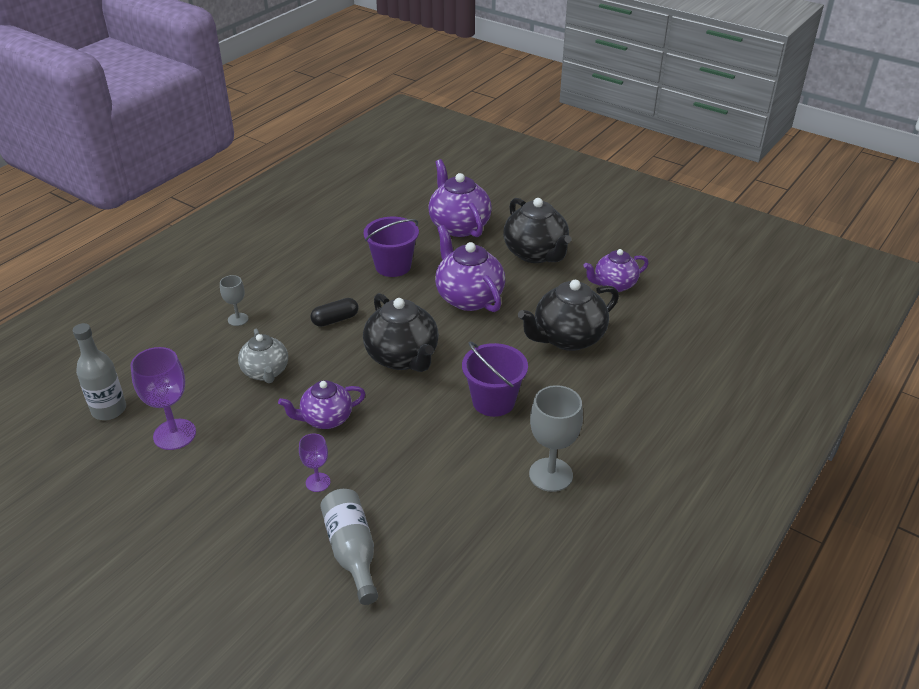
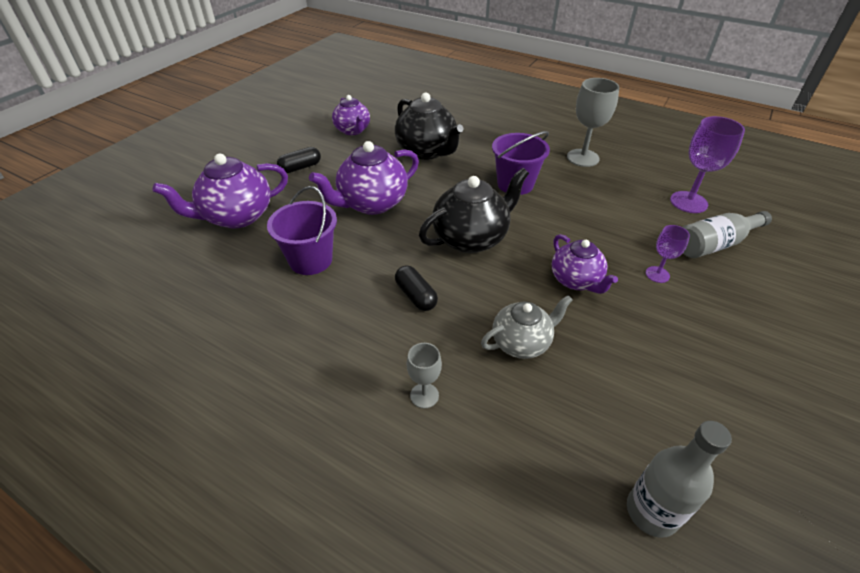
camera: 95 degrees left, 5 degrees up
purple goblet [130,347,196,450] -> purple goblet moved to [670,116,745,213]
black teapot [503,198,571,263] -> black capsule [277,147,321,173]

